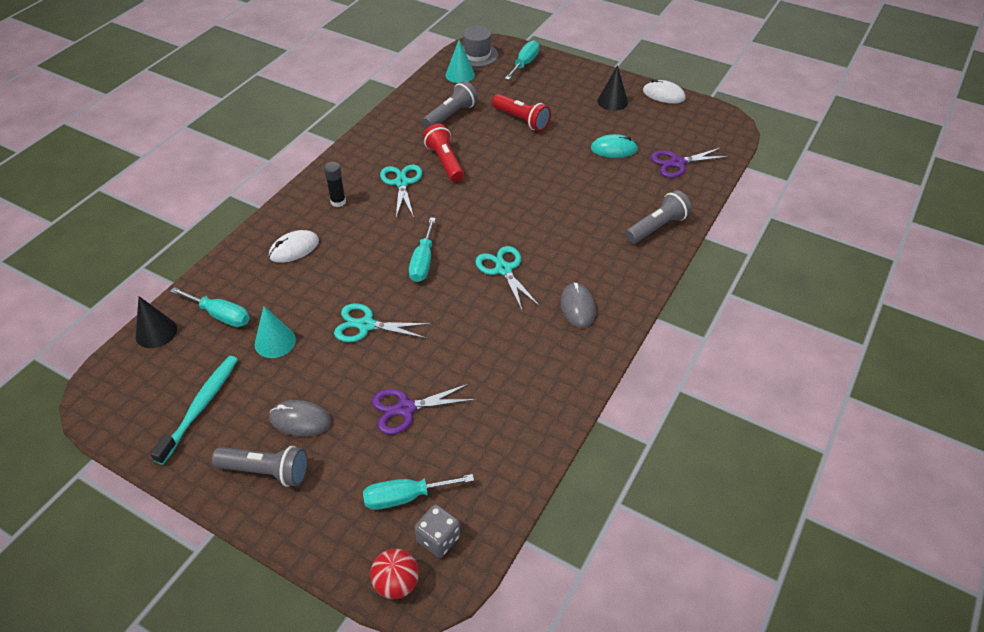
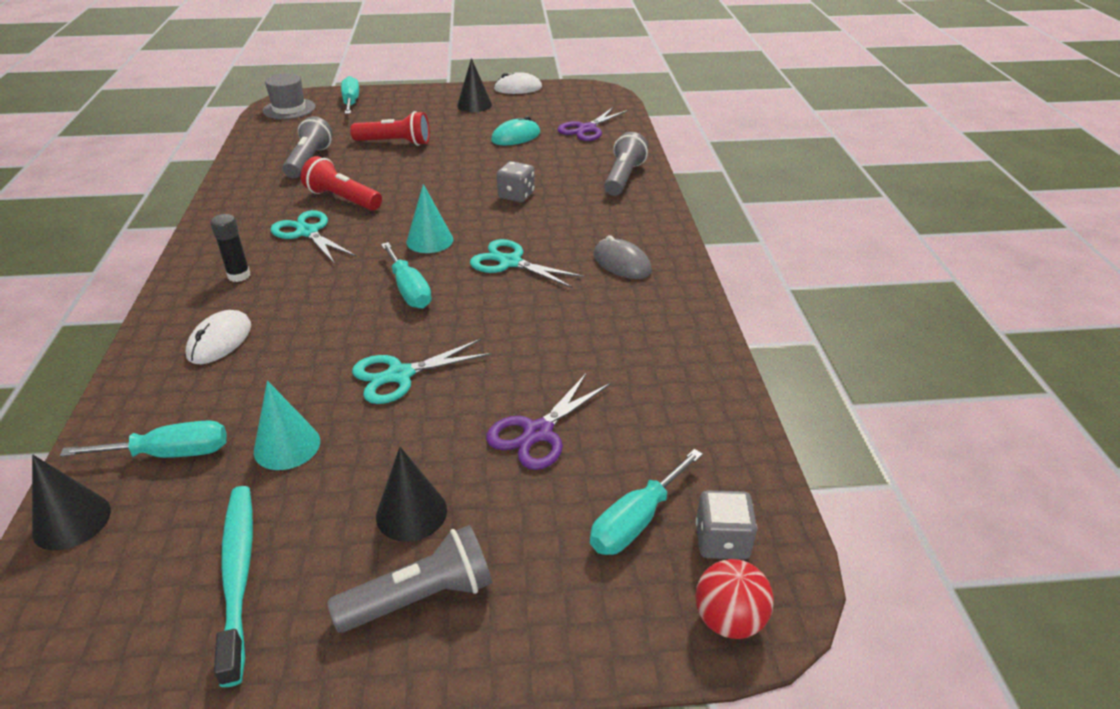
camera: 35 degrees left, 10 degrees down
grey mouse [269,400,331,436] -> black cone [376,447,447,542]
turquoise cone [446,40,475,83] -> turquoise cone moved to [406,184,453,253]
none -> grey dice [497,161,535,202]

